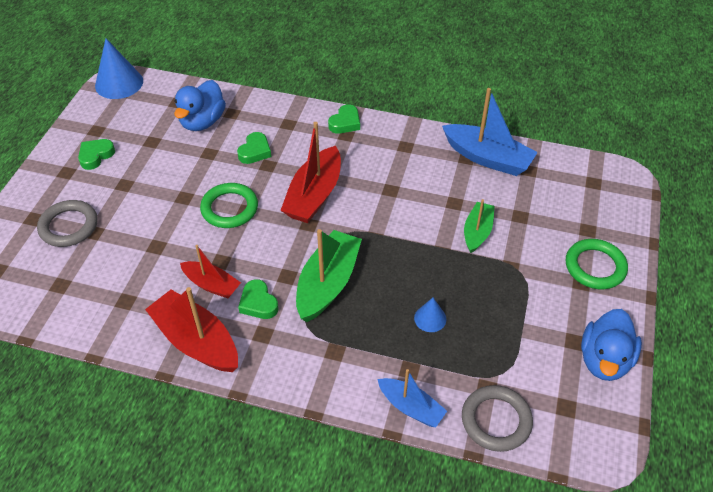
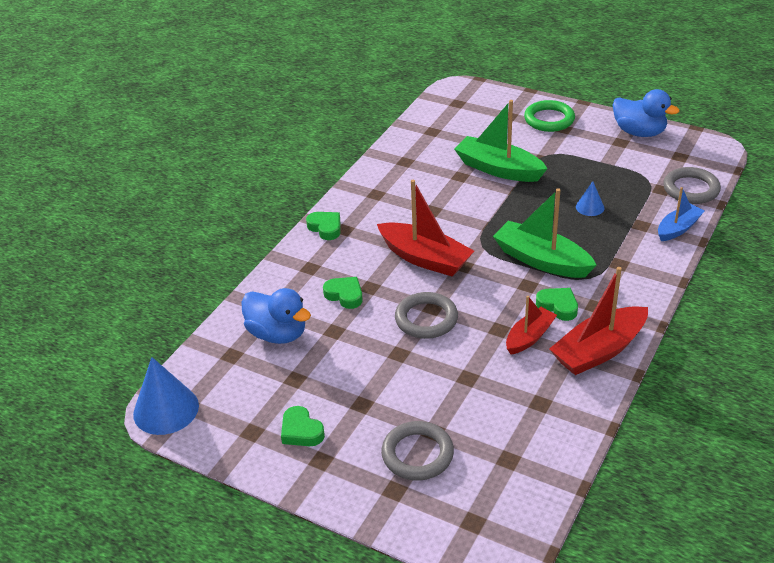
camera: 75 degrees left, 10 degrees down
green ring [200,183,258,228] -> grey ring [395,292,458,339]
green heart [238,279,279,319] -> green heart turned 120 degrees counterclockwise [536,288,578,321]
blue boat [442,88,538,176] -> none
green boat [464,199,495,253] -> green boat [454,100,548,182], size x1.65

